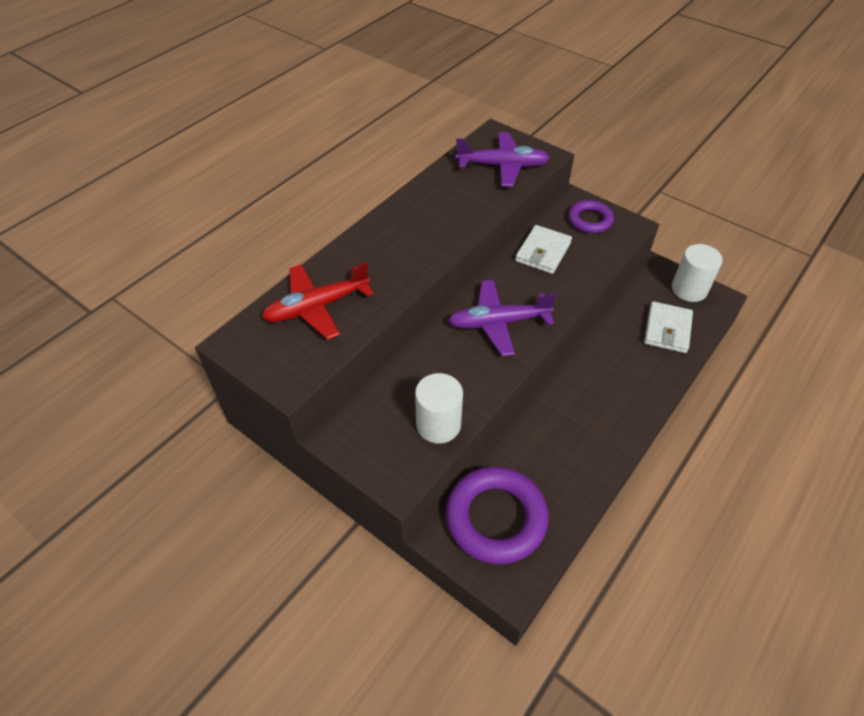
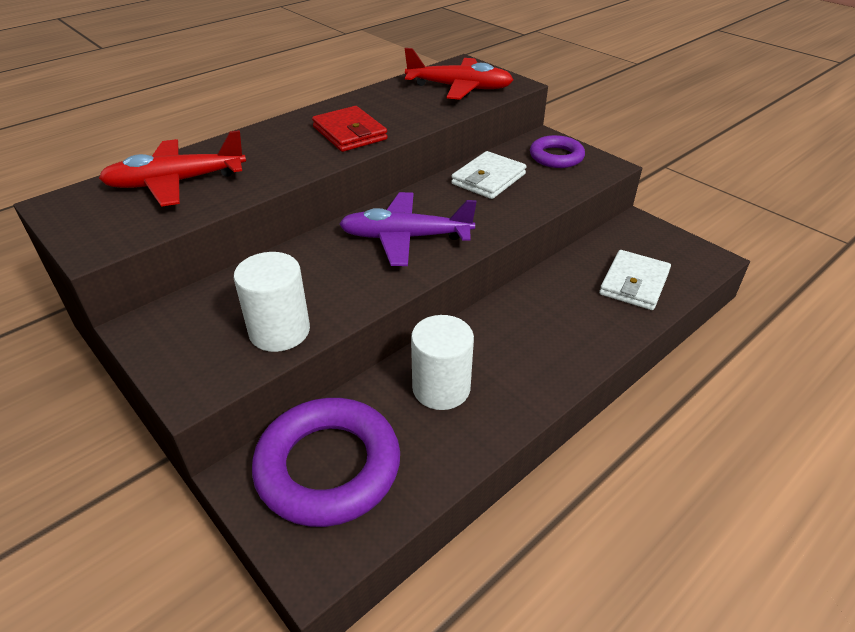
camera: 10 degrees right, 10 degrees down
purple plane [456,132,550,187] -> red plane [405,48,513,100]
white cylinder [672,244,723,302] -> white cylinder moved to [411,315,474,410]
none -> red wallet [312,106,388,152]

